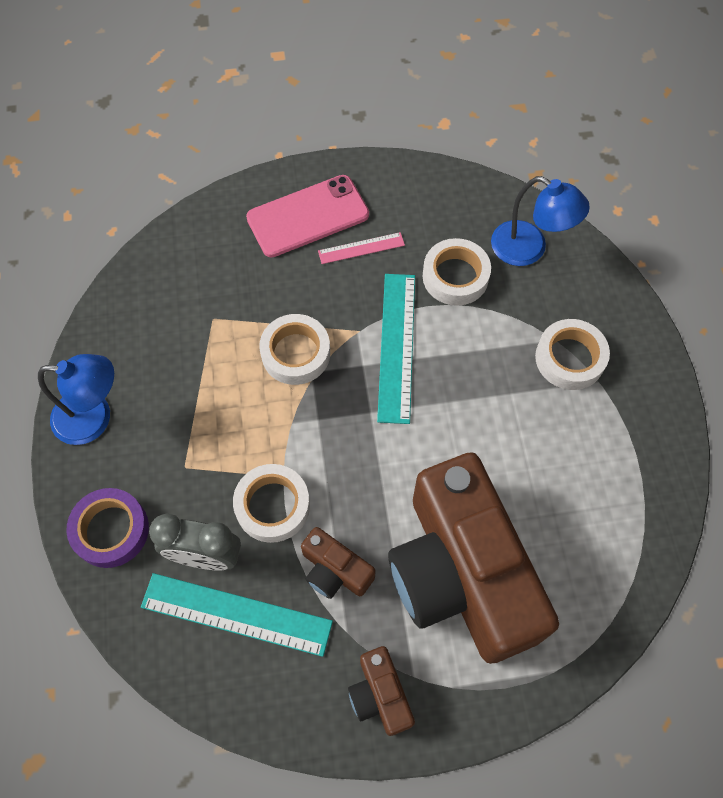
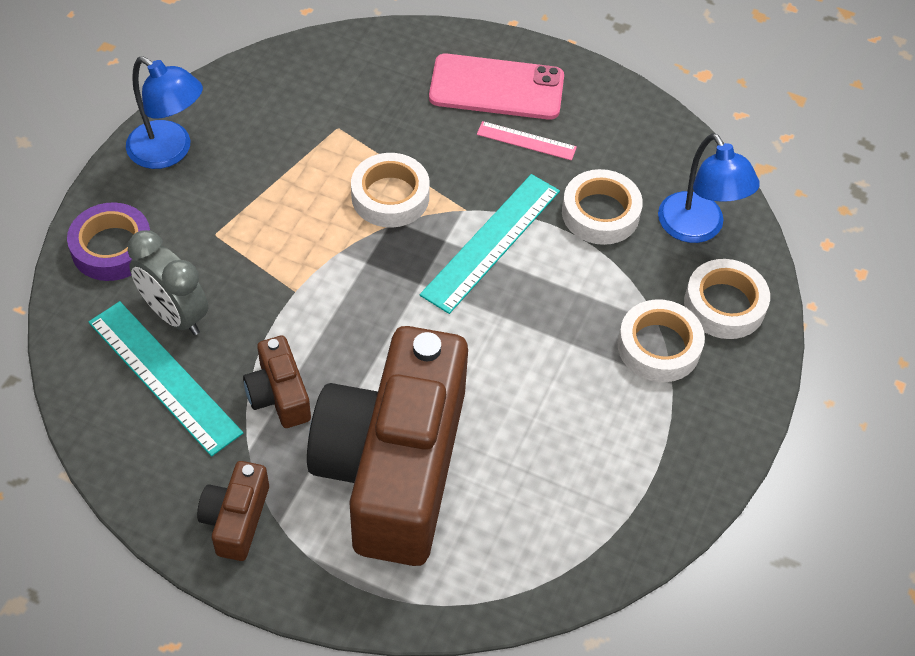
camera: 30 degrees right, 10 degrees down
white tape [233,464,310,543] -> white tape moved to [684,259,770,339]

